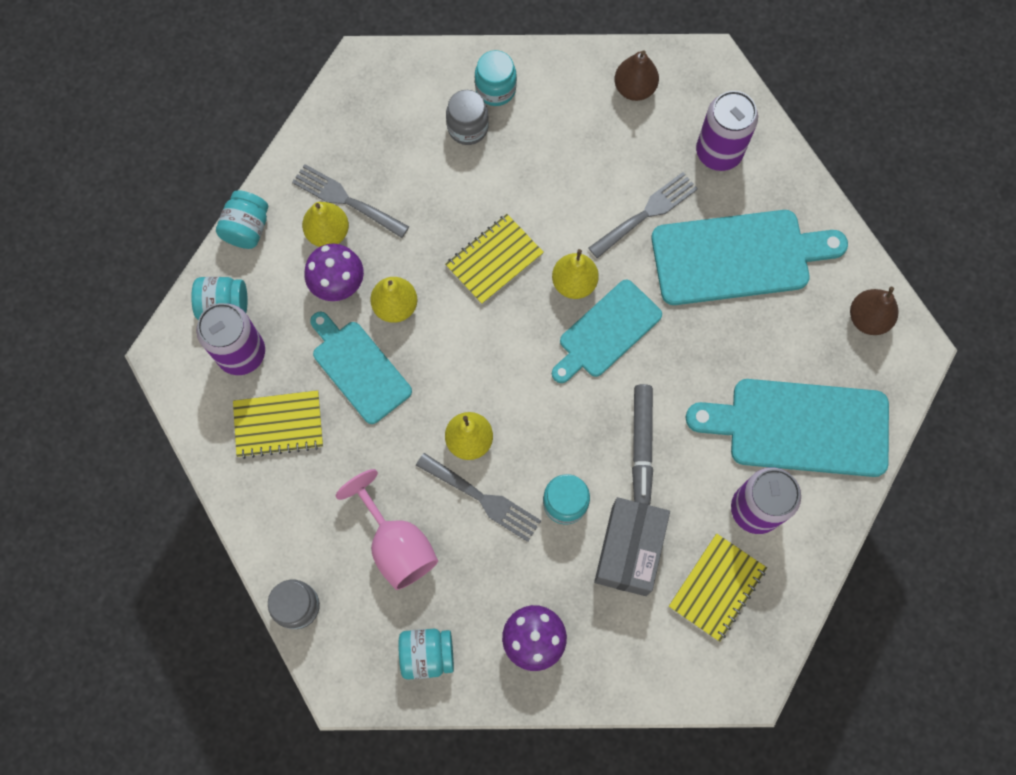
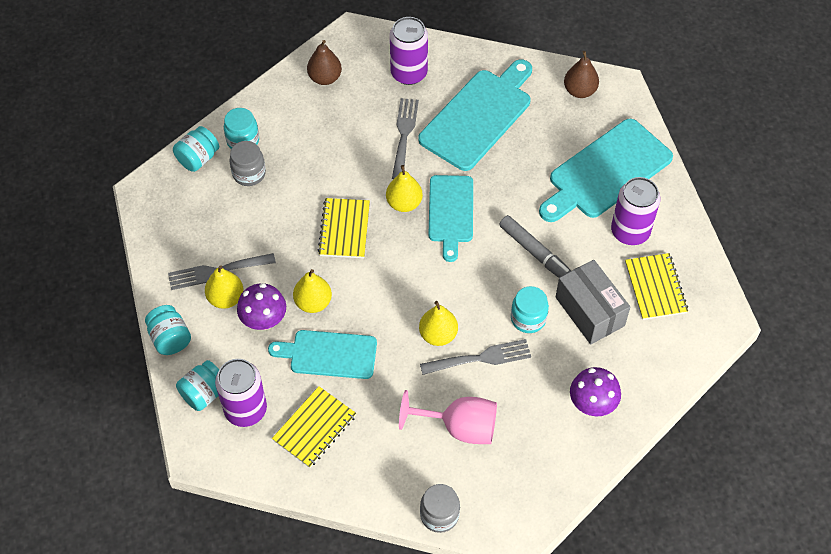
camera: 45 degrees left, 15 degrees down
turquoise jar [398,629,454,679] -> turquoise jar moved to [173,126,219,172]

